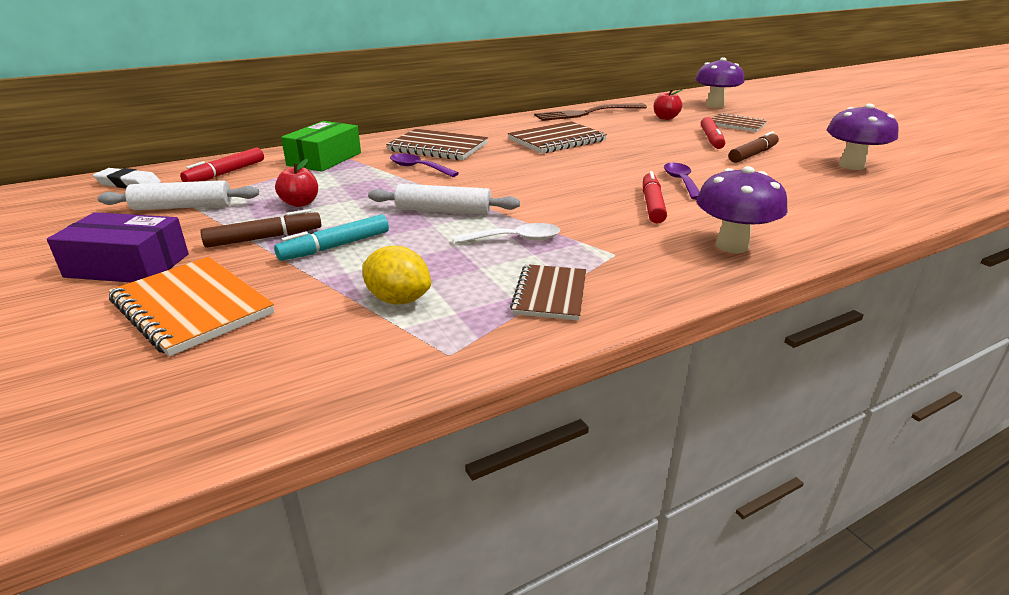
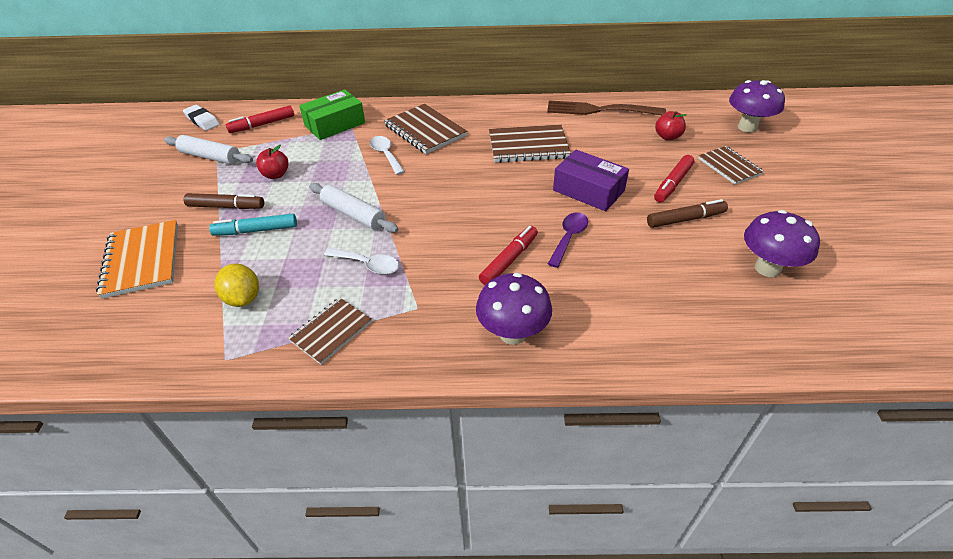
camera: 30 degrees right, 15 degrees up
purple box [47,212,189,282] -> purple box moved to [553,150,629,211]
purple spoon [390,154,459,177] -> white spoon [370,136,405,175]

